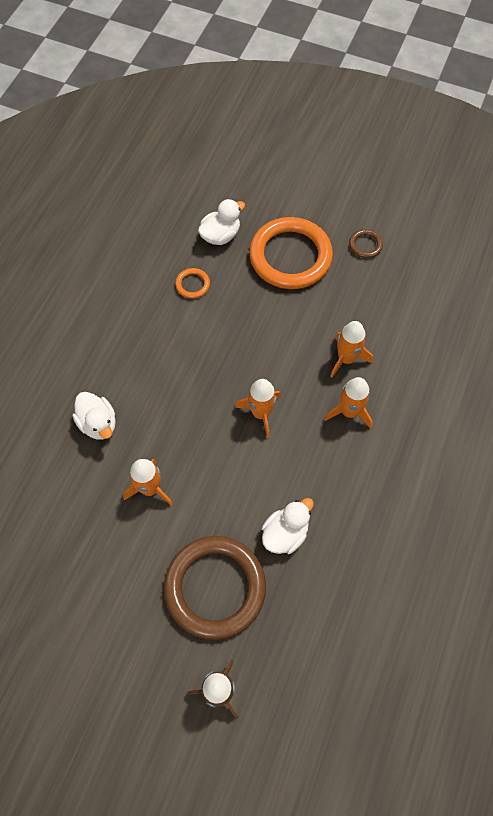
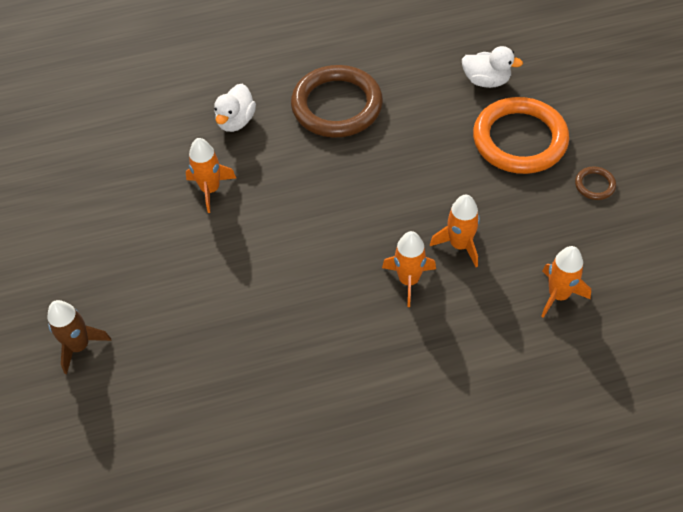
camera: 55 degrees right, 10 degrees down
brown ring [164,536,266,640] -> brown ring moved to [291,65,383,137]
orange ring [175,268,210,299] -> none
orange rocket [235,379,281,438] -> orange rocket moved to [541,246,591,318]
white duck [262,498,314,554] -> none

